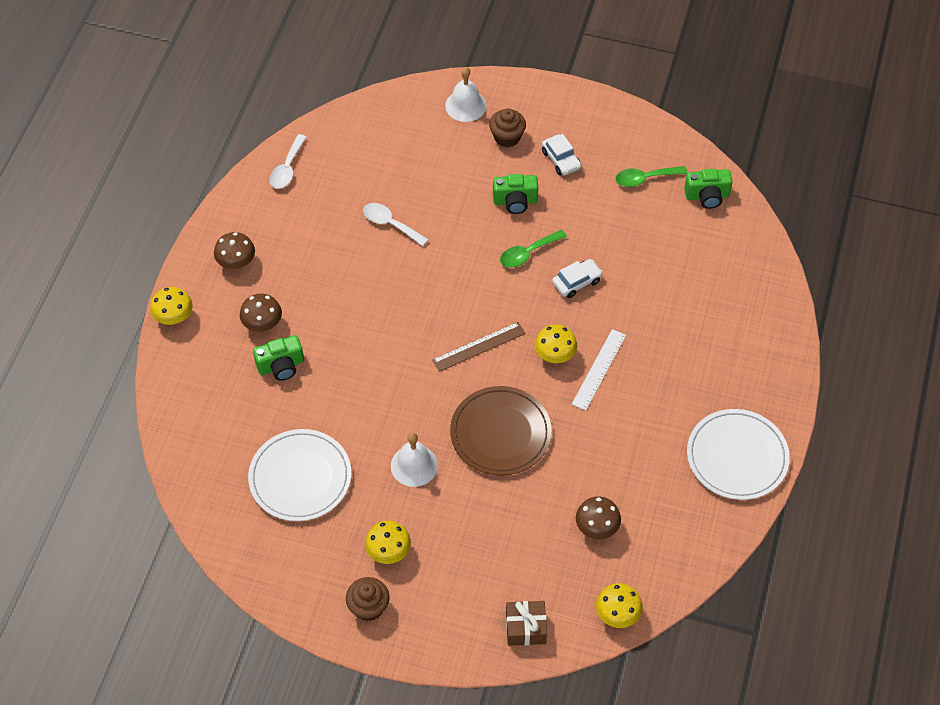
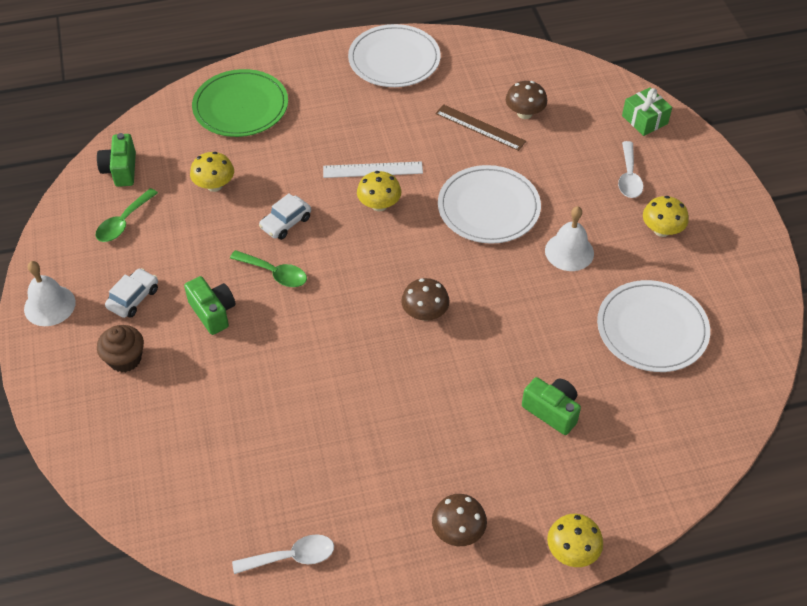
camera: 120 degrees left, 5 degrees down
brown mushroom [240,294,282,332] -> brown mushroom moved to [401,278,450,321]
brown cupcake [346,577,390,621] -> none
white spoon [363,203,429,246] -> white spoon moved to [618,141,643,198]
brown ruler [432,322,525,372] -> brown ruler moved to [435,104,526,151]
white bell [445,67,487,122] -> white bell moved to [24,261,76,326]
brown plate [450,386,552,476] -> white plate [438,165,541,244]
brown gift [506,601,547,646] -> green gift [622,87,672,136]
white car [552,259,603,298] -> white car turned 75 degrees counterclockwise [259,193,311,240]
yellow mushroom [596,583,643,628] -> yellow mushroom moved to [190,152,234,192]
green spoon [616,166,687,187] -> green spoon turned 75 degrees clockwise [95,188,158,242]
green camera [684,169,733,209] -> green camera turned 150 degrees counterclockwise [97,133,136,187]
none -> green plate [192,69,288,137]

